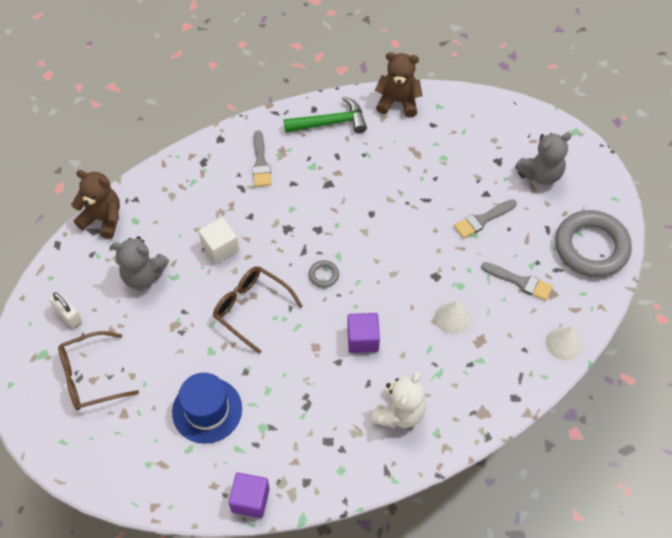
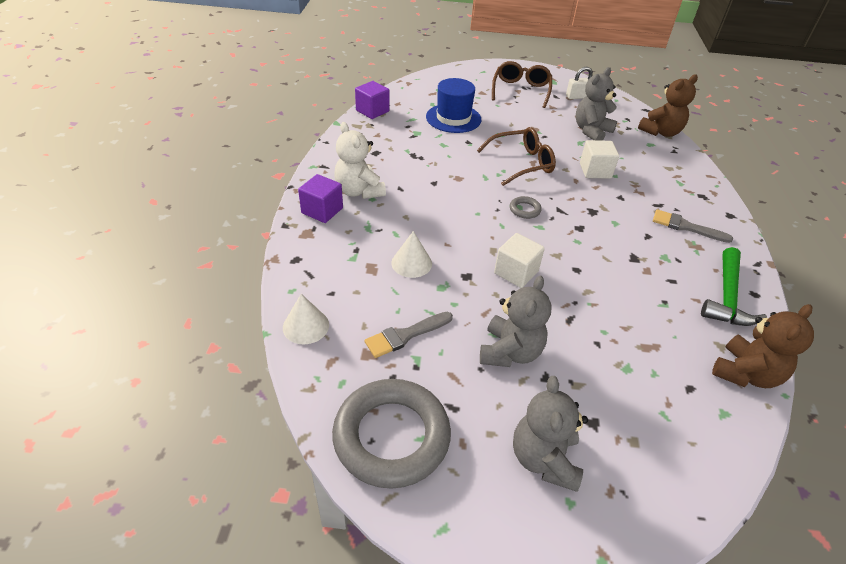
camera: 120 degrees right, 15 degrees down
purple cube [347,313,380,353] -> purple cube moved to [298,174,343,223]
grey brush [454,199,517,239] -> grey teddy bear [480,276,552,367]
none -> white cube [494,233,545,288]

